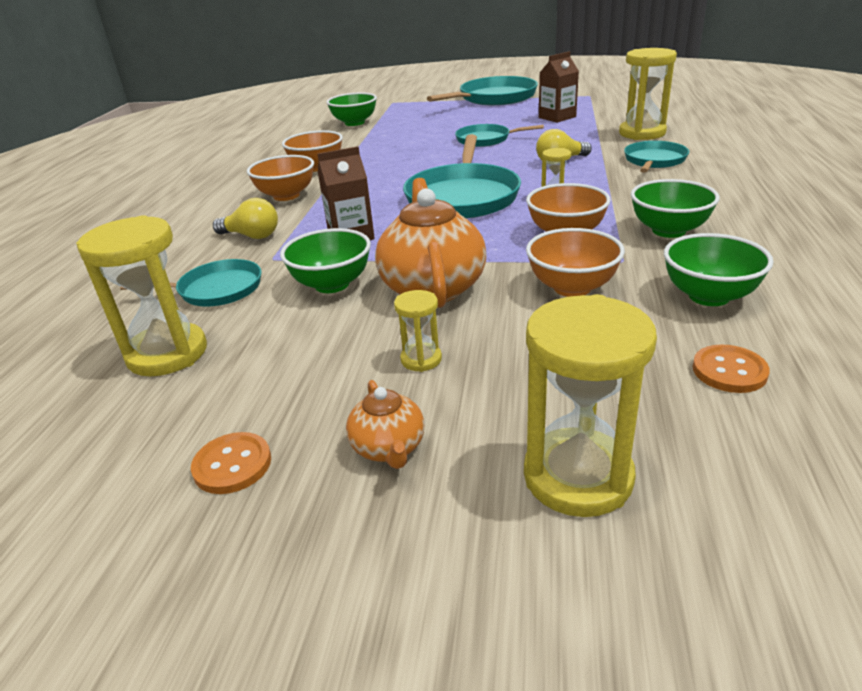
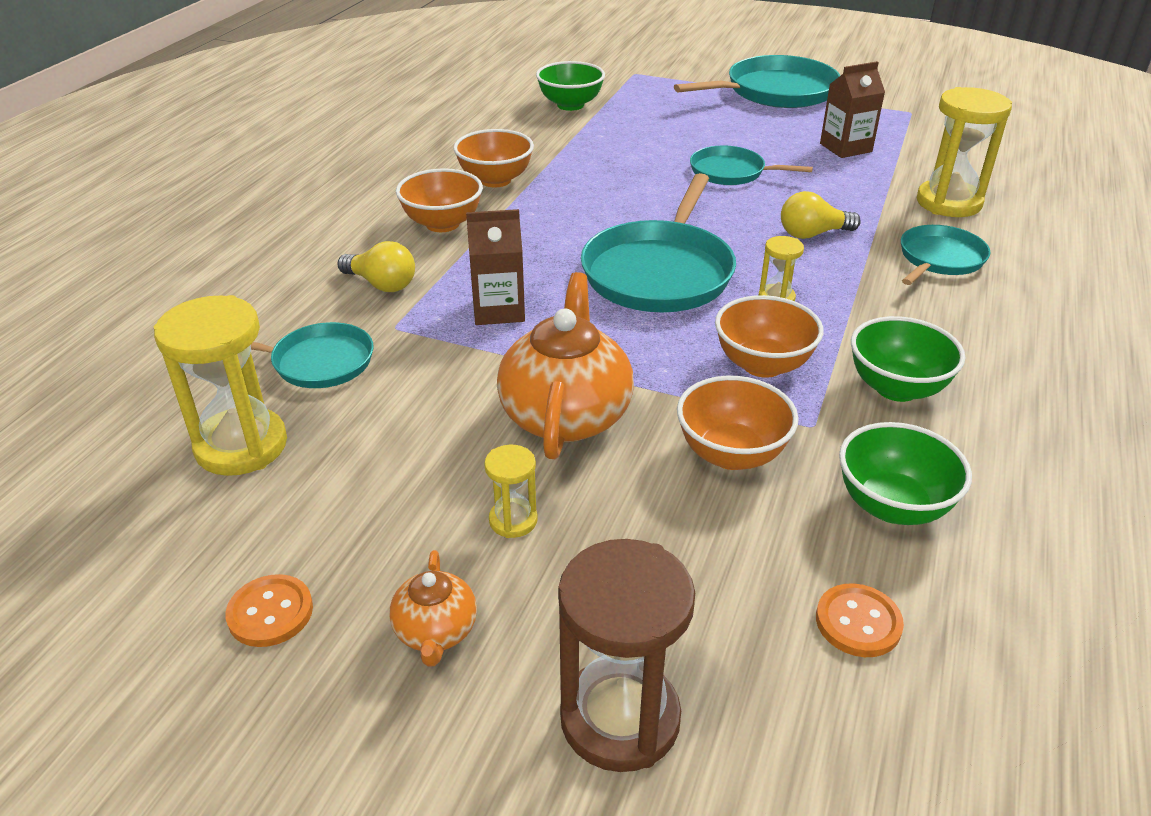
camera: 10 degrees right, 5 degrees up
green bowl [280,228,371,293] -> none
yellow hourglass [524,294,657,517] -> brown hourglass [558,539,695,772]

